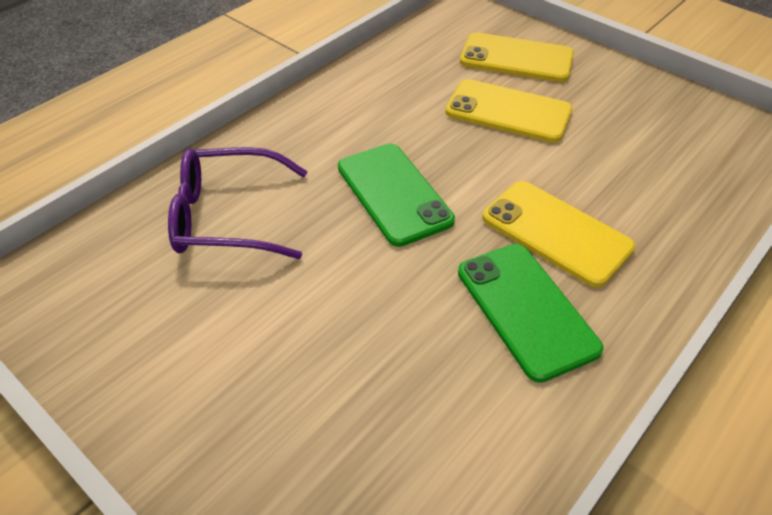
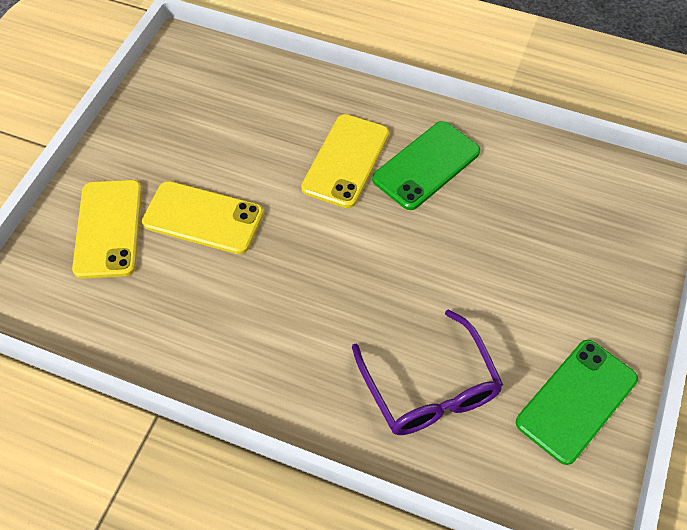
camera: 110 degrees left, 10 degrees up
green phone [338,143,455,247] -> green phone moved to [516,340,638,465]
yellow phone [445,79,573,143] -> yellow phone turned 75 degrees counterclockwise [142,181,264,254]

